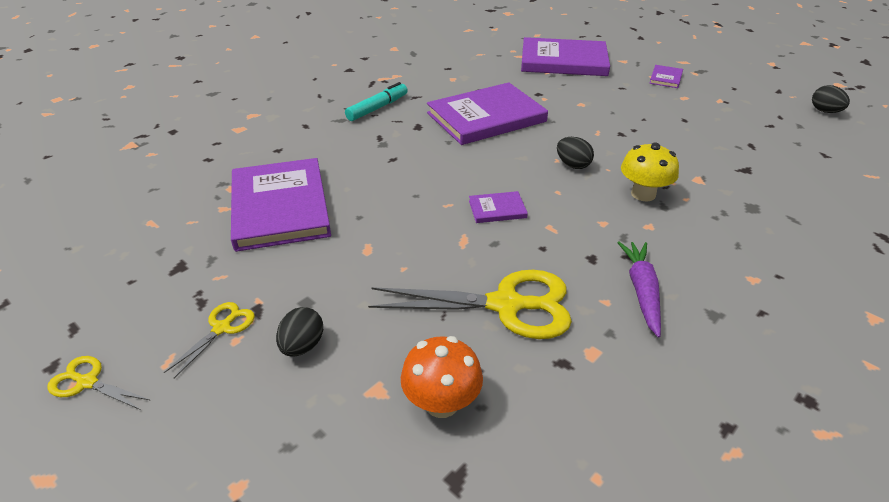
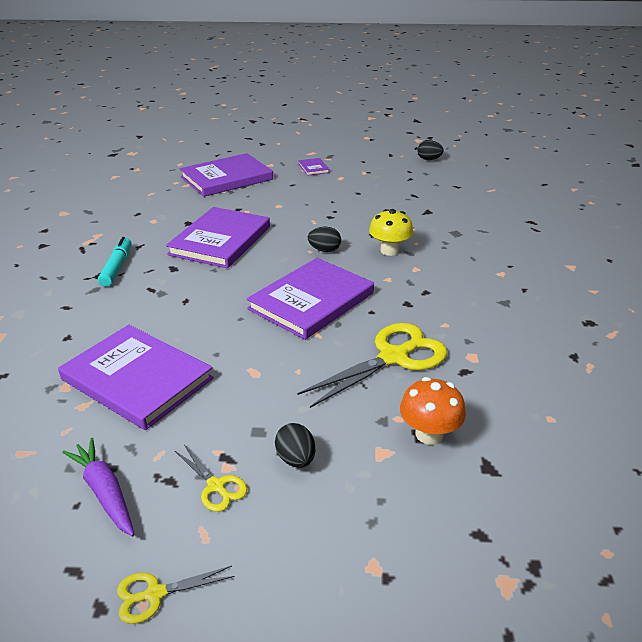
camera: 40 degrees left, 5 degrees down
yellow scissors [164,302,255,378] -> yellow scissors turned 150 degrees clockwise [175,445,247,512]
purple book [469,191,528,223] -> purple book [247,258,374,340], size x2.35
purple carrot [617,242,661,338] -> purple carrot moved to [62,438,134,536]

